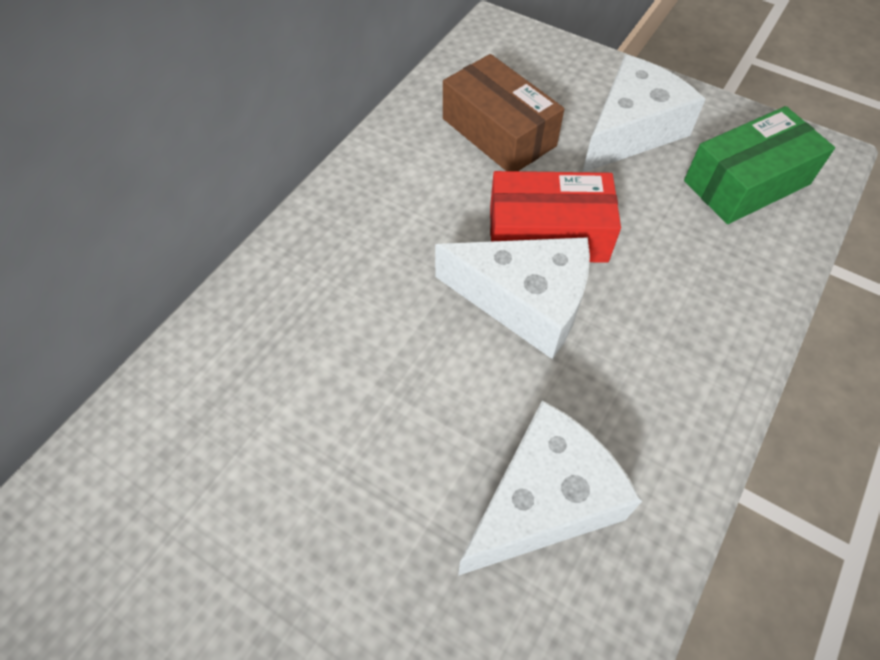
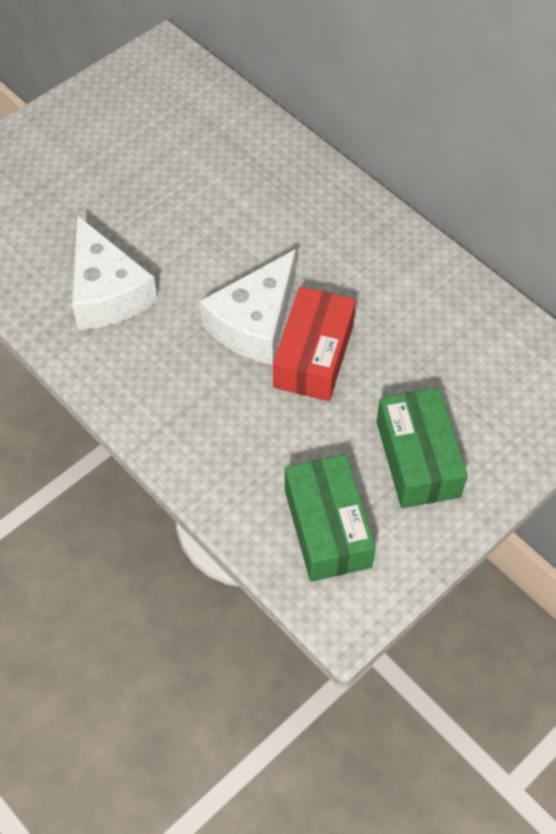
camera: 105 degrees right, 0 degrees up
brown box [443,54,564,171] -> none
white cheese [582,55,706,172] -> green box [376,388,468,508]

